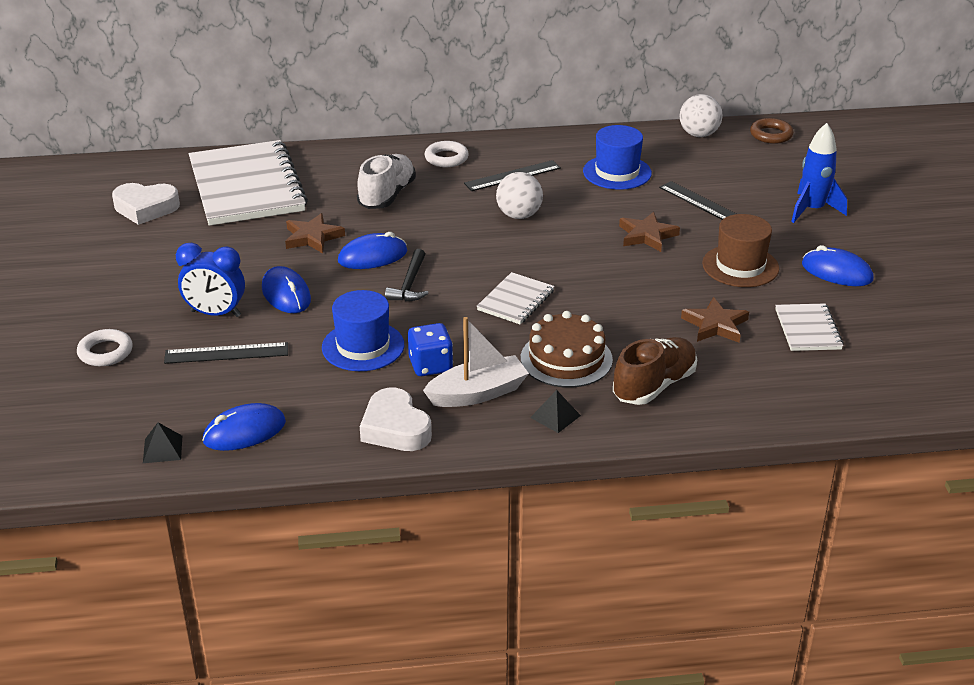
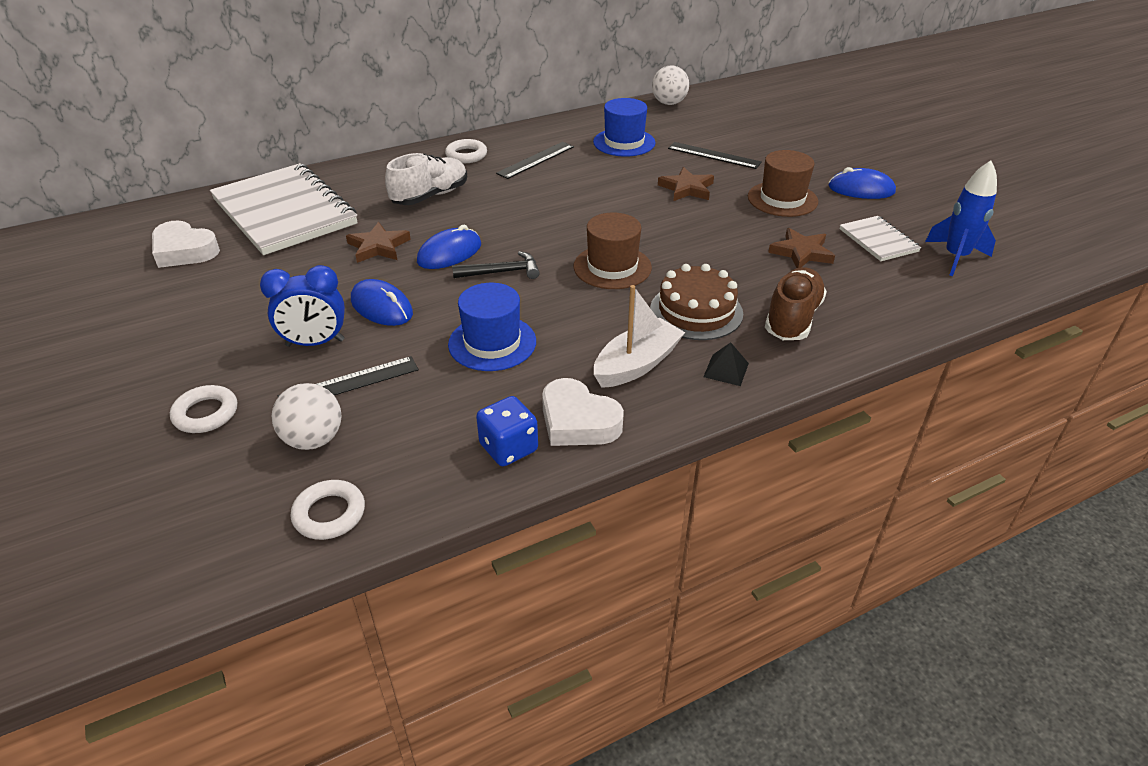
camera: 20 degrees left, 5 degrees up
white heart [112,183,180,225] -> white heart turned 45 degrees clockwise [152,220,220,268]
black pyramid [143,422,182,463] -> white ring [291,480,365,540]
blue mouse [203,403,286,451] -> none
white shoe [357,154,416,209] -> white shoe turned 45 degrees clockwise [385,153,467,205]
black hammer [385,249,429,301] -> black hammer turned 90 degrees counterclockwise [452,251,540,279]
blue dice [408,323,453,376] -> blue dice moved to [476,396,538,466]
white notebook [477,272,555,324] -> brown hat [574,213,652,289]
white ball [496,172,543,219] -> white ball moved to [271,383,342,450]
brown ring [750,118,794,144] -> none
blue rocket [791,123,847,223] -> blue rocket moved to [925,161,997,276]

